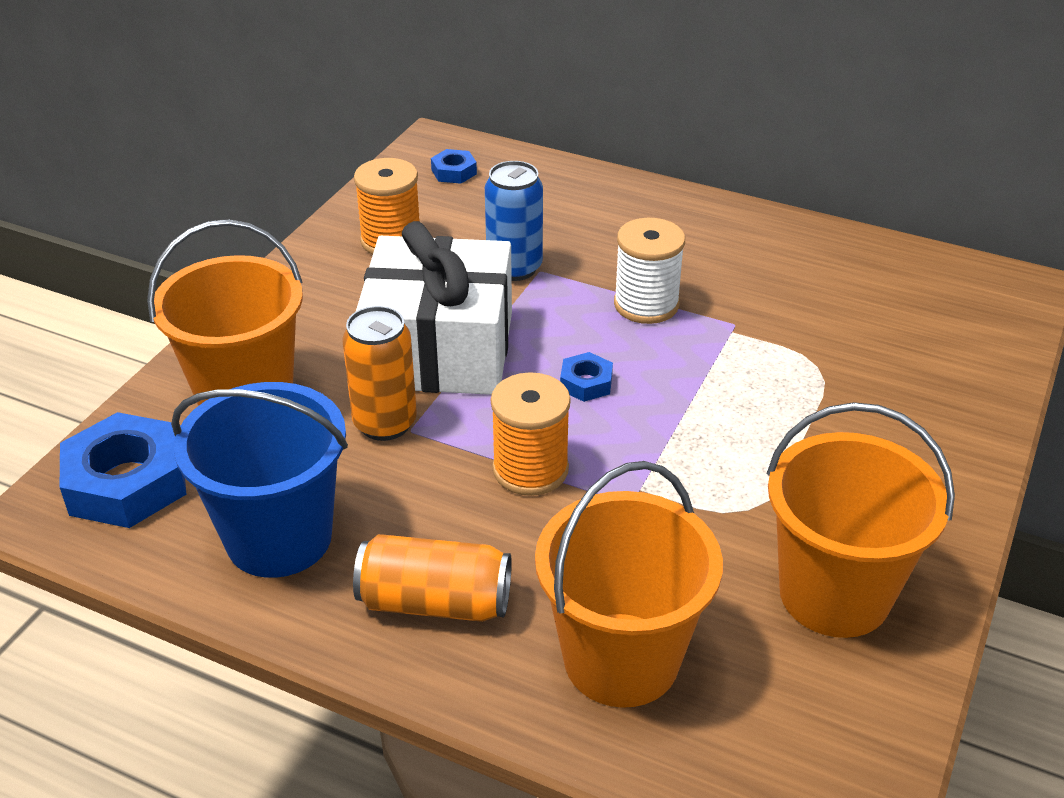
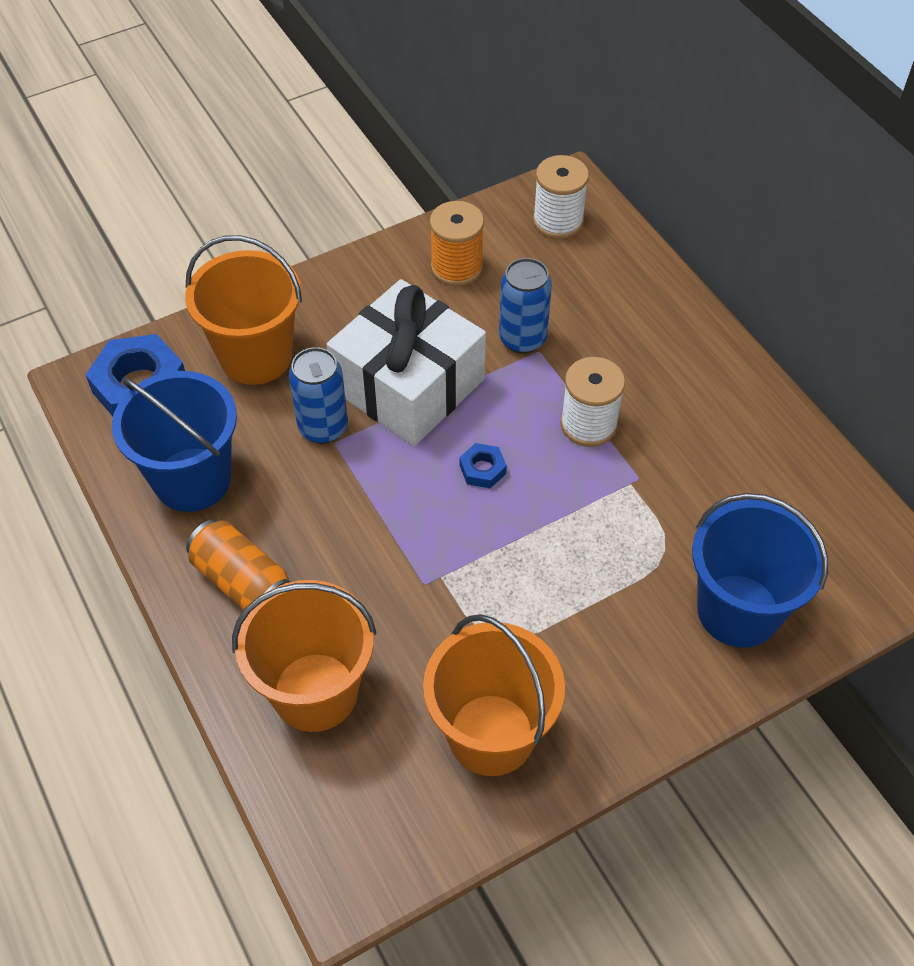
camera: 35 degrees right, 15 degrees up
orange can [342,306,417,441] -> blue can [289,347,348,444]
blue nut [431,149,477,184] -> white spool [533,155,589,239]
orange spool [491,372,571,496] -> none
none -> blue bucket [692,493,828,648]

